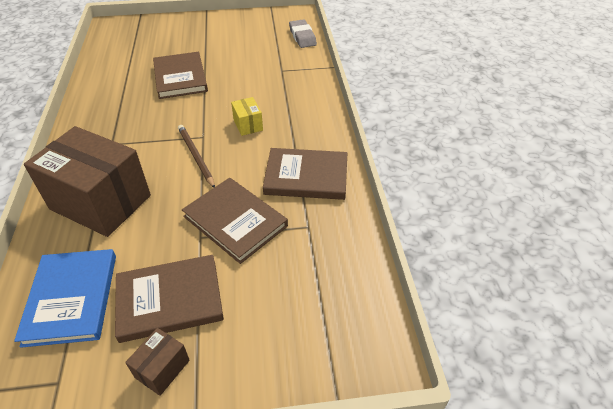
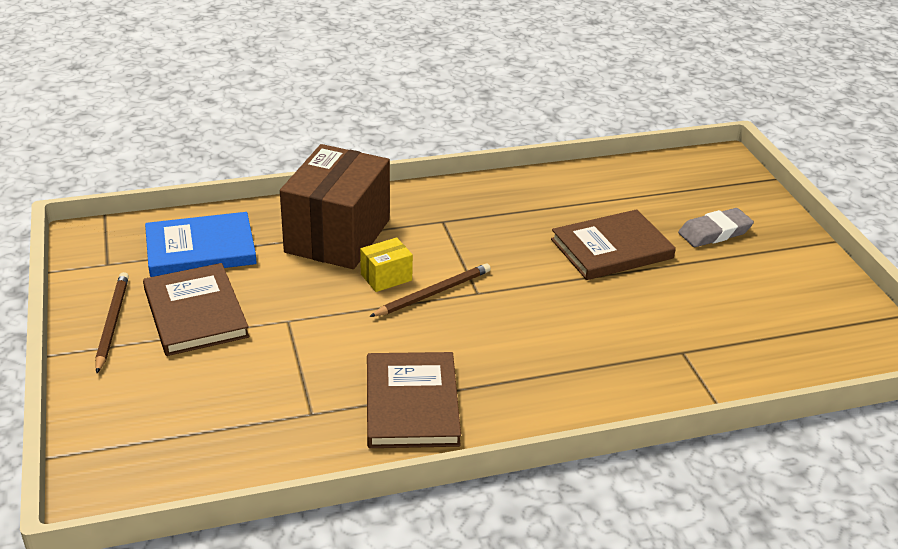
camera: 80 degrees right, 10 degrees down
brown box [125,328,190,396] -> brown pencil [95,272,129,373]
brown book [182,178,288,264] -> none
yellow box [231,97,263,136] -> yellow box moved to [360,237,413,292]
grey eraser [289,19,317,48] -> grey eraser moved to [678,208,754,247]

